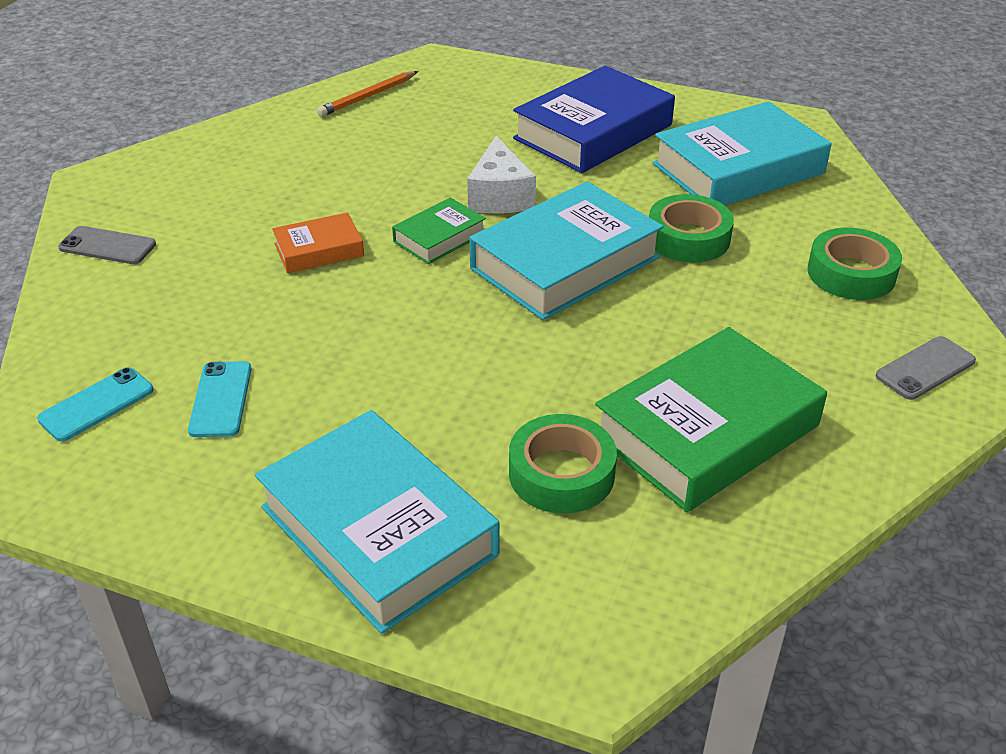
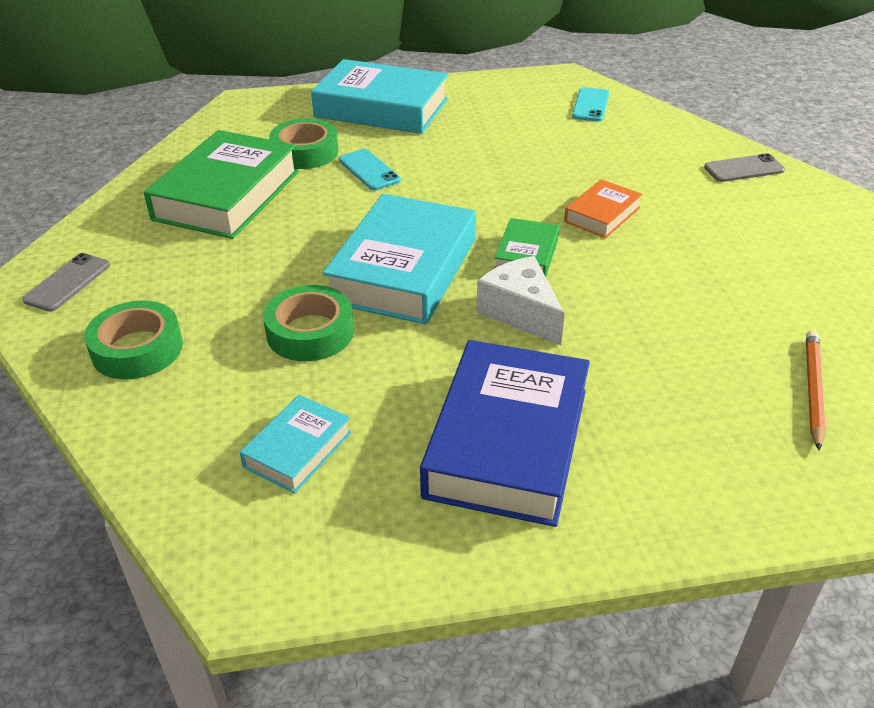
camera: 150 degrees right, 0 degrees up
turquoise phone [188,361,252,437] -> turquoise phone moved to [339,149,401,190]
turquoise book [652,101,832,205] -> turquoise book [240,395,352,493], size x0.50

